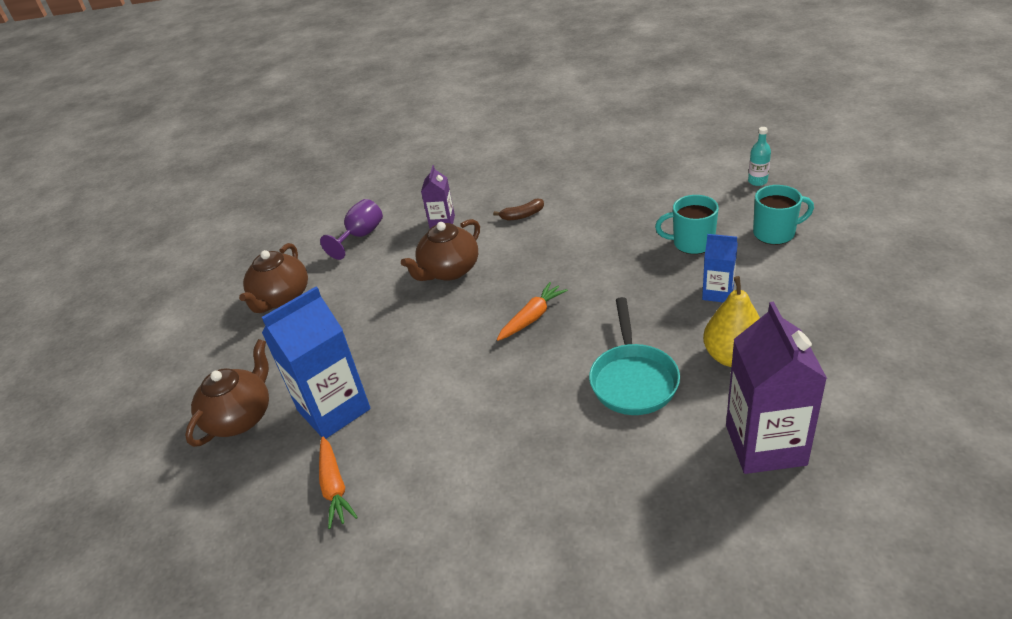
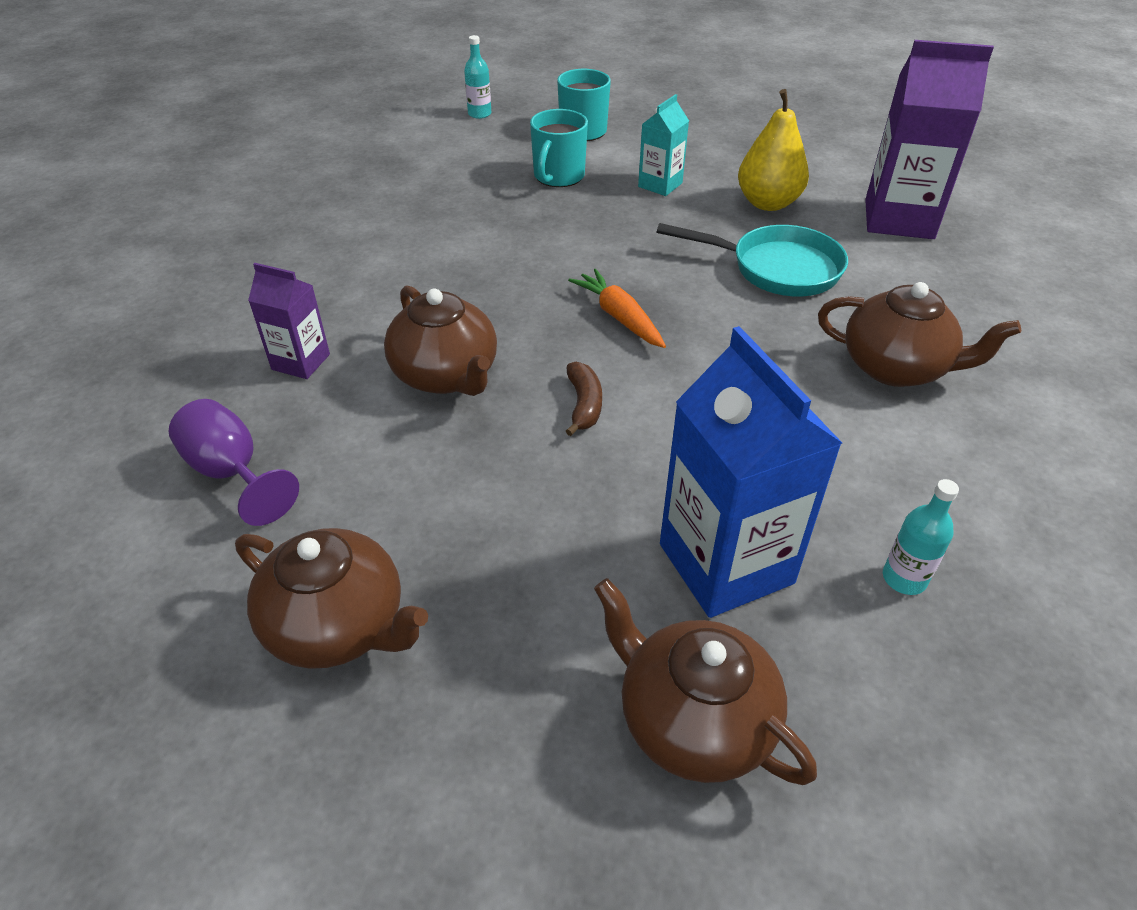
camera: 80 degrees left, 5 degrees up
orange carrot [319,437,358,529] -> turquoise bottle [883,479,959,595]
brown banana [493,199,544,221] -> brown banana moved to [566,362,602,436]
blue carton [702,234,738,303] -> turquoise carton [638,94,689,196]
none -> brown teapot [818,282,1021,387]

